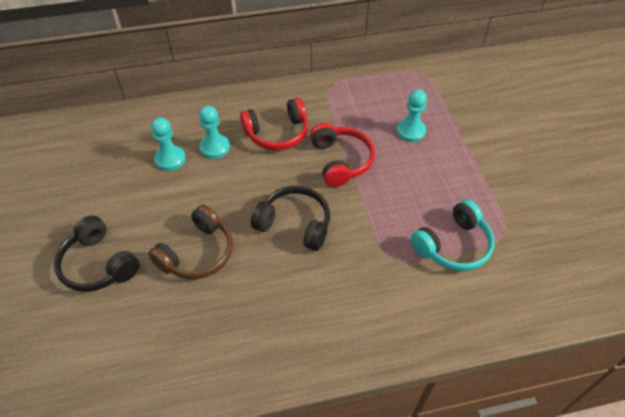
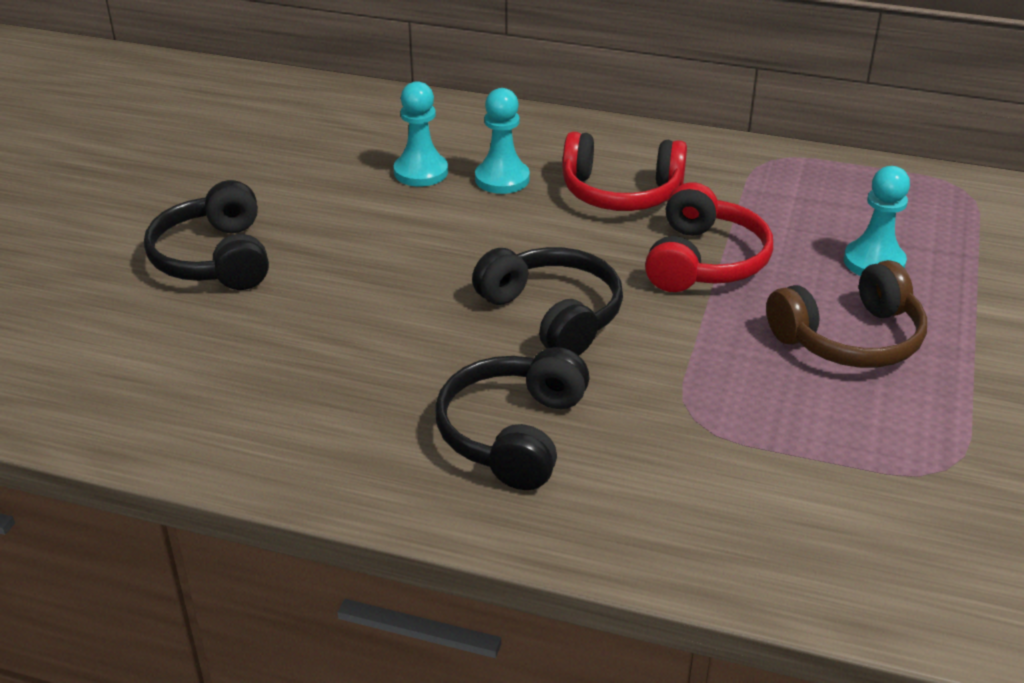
camera: 30 degrees right, 15 degrees down
brown headphones [148,205,233,279] -> brown headphones moved to [766,260,927,368]
turquoise headphones [411,199,495,271] -> none
none -> black headphones [435,347,590,490]

